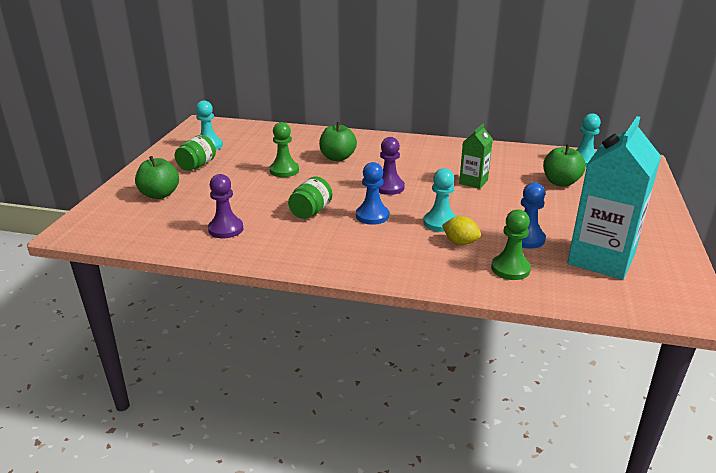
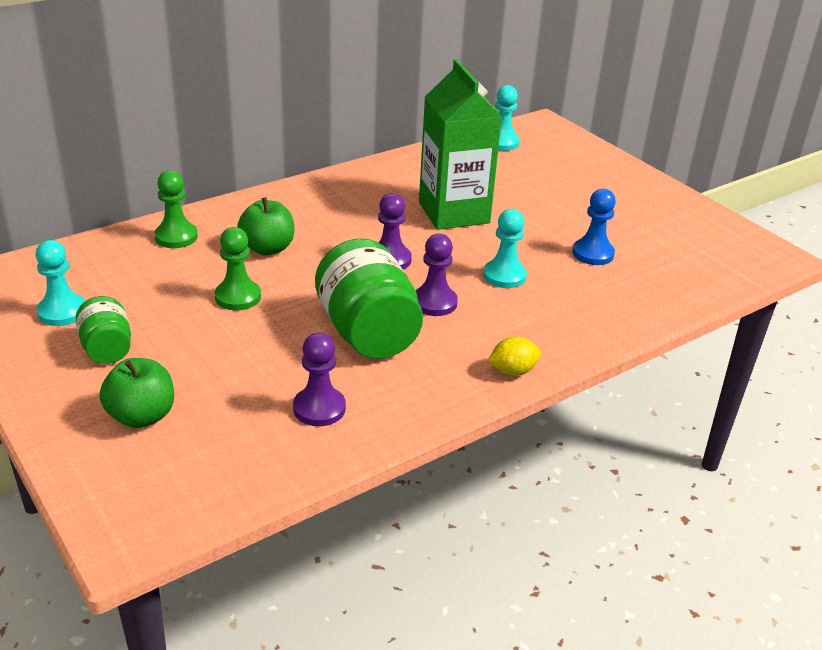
camera: 50 degrees left, 5 degrees up
green jar [288,177,332,219] -> green jar [315,238,423,359], size x1.84
blue pawn [356,162,389,225] -> purple pawn [416,234,458,316]
yellow lemon [442,216,481,245] -> yellow lemon moved to [488,336,541,376]
green carton [459,124,493,189] -> green carton [419,59,502,230], size x1.97
green pawn [491,209,531,280] -> green pawn moved to [154,170,198,248]
green apple [543,144,586,187] -> none
turquoise carton [567,116,661,280] -> none

